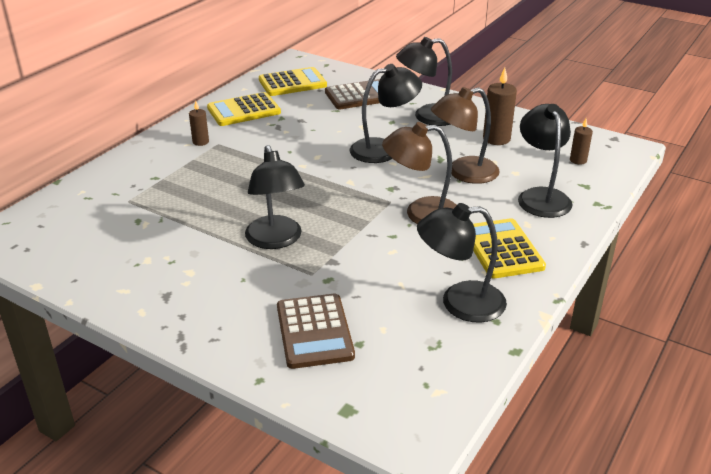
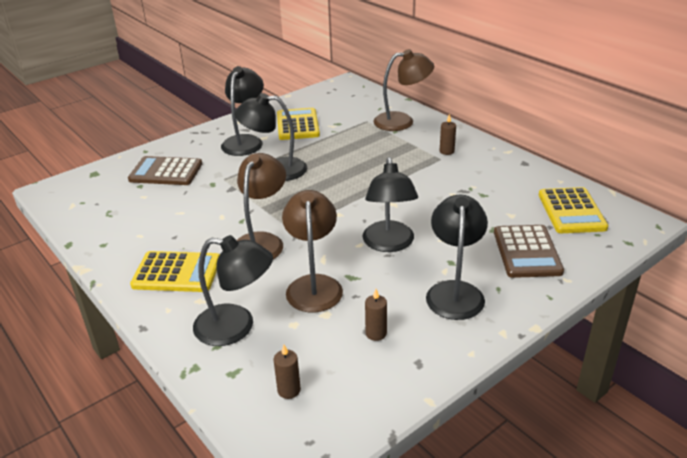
camera: 110 degrees right, 0 degrees up
yellow calculator [207,92,281,126] -> yellow calculator moved to [277,108,320,140]
black lamp [417,203,507,323] -> black lamp moved to [221,66,264,156]
brown candle [483,68,517,145] -> brown candle [365,289,387,341], size x0.59
none -> brown lamp [374,49,434,131]

